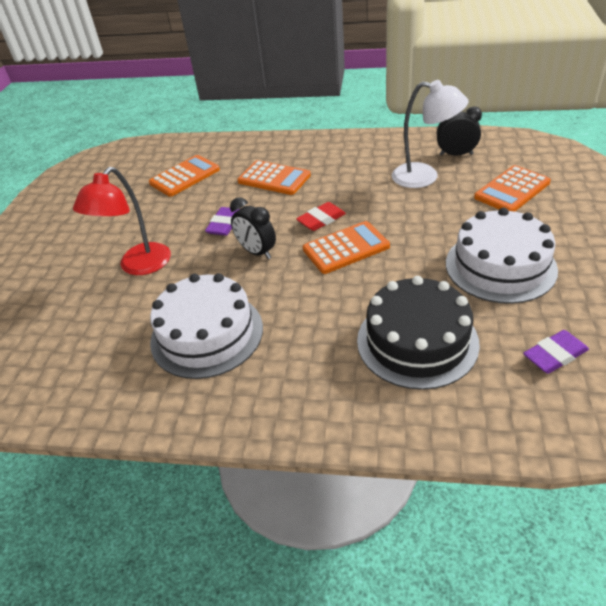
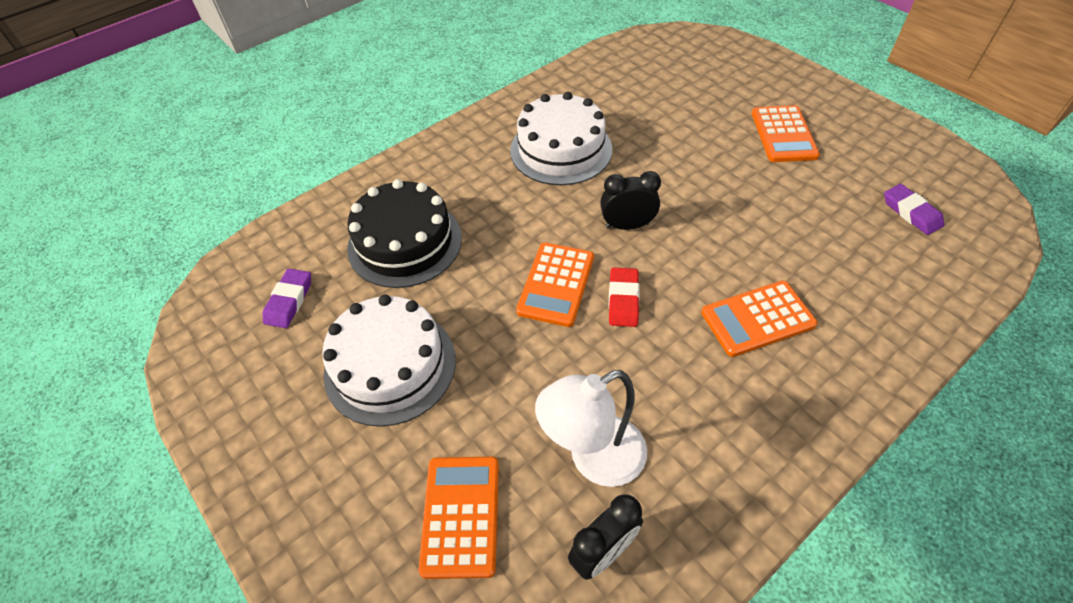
camera: 130 degrees right, 10 degrees up
red lamp [73,167,171,275] -> none
orange calculator [149,155,220,197] -> orange calculator moved to [752,105,820,162]
purple eraser [205,207,240,236] -> purple eraser moved to [884,184,944,235]

